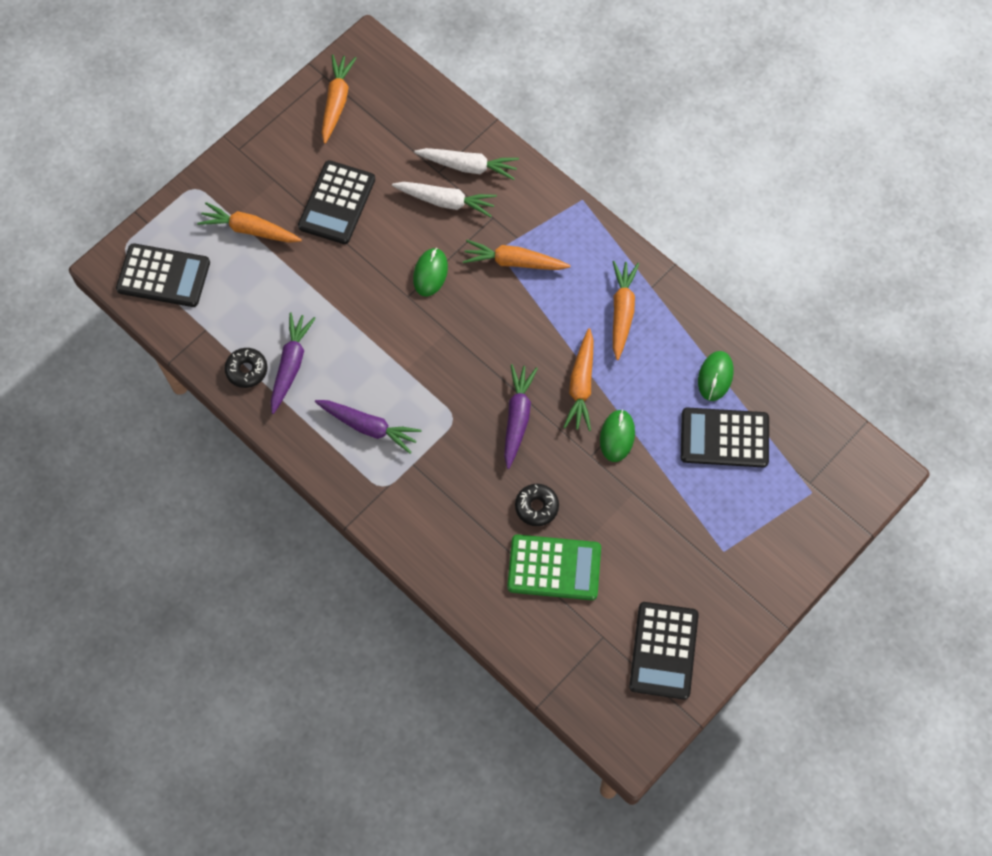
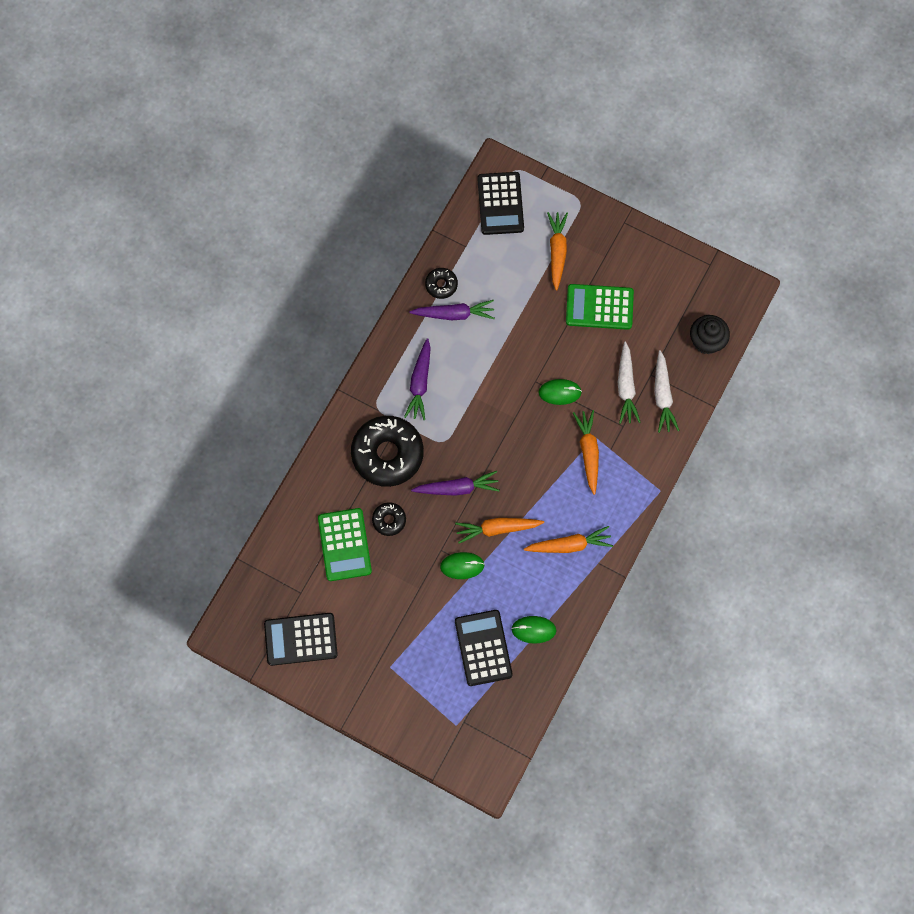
camera: 75 degrees right, 5 degrees up
black calculator [298,160,375,244] -> green calculator [566,284,634,330]
orange carrot [322,54,356,144] -> none
none -> black donut [351,416,424,487]
none -> black cupcake [690,315,730,354]

